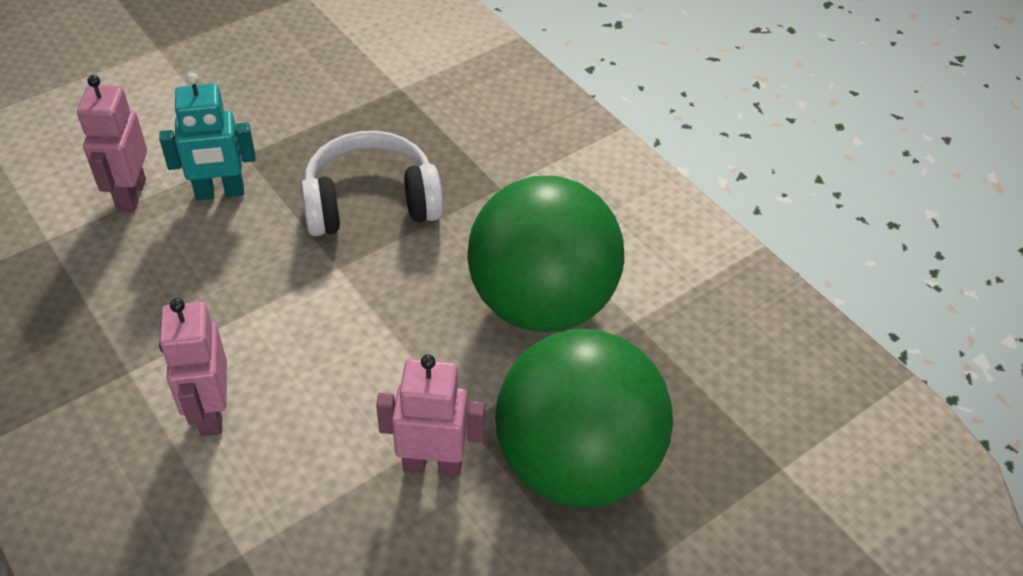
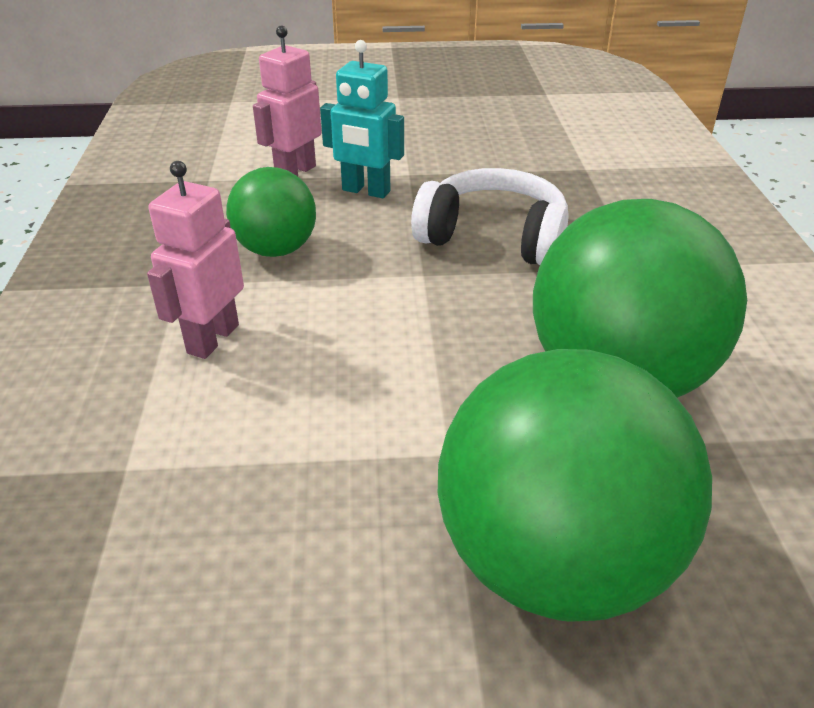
camera: 35 degrees right, 10 degrees down
pink robot [376,354,485,476] -> none
none -> green ball [226,167,316,257]

